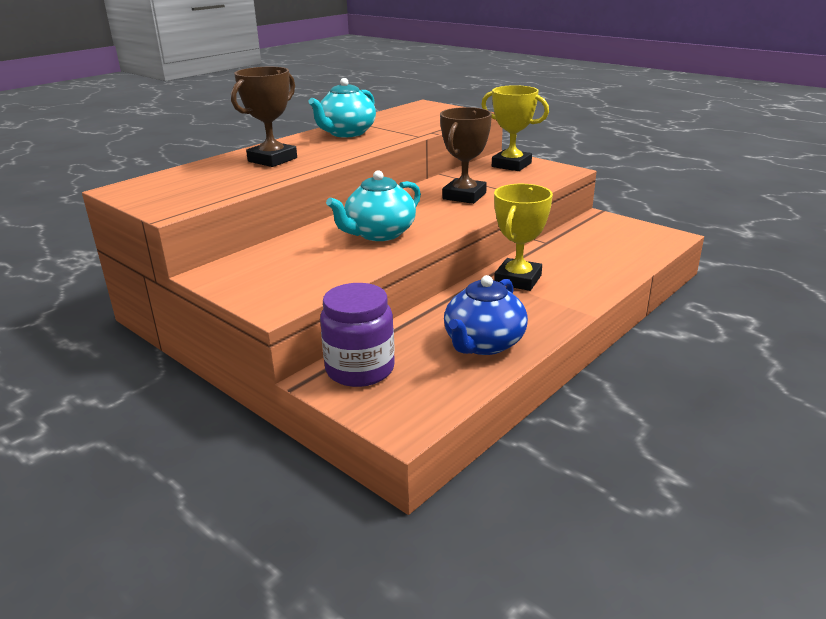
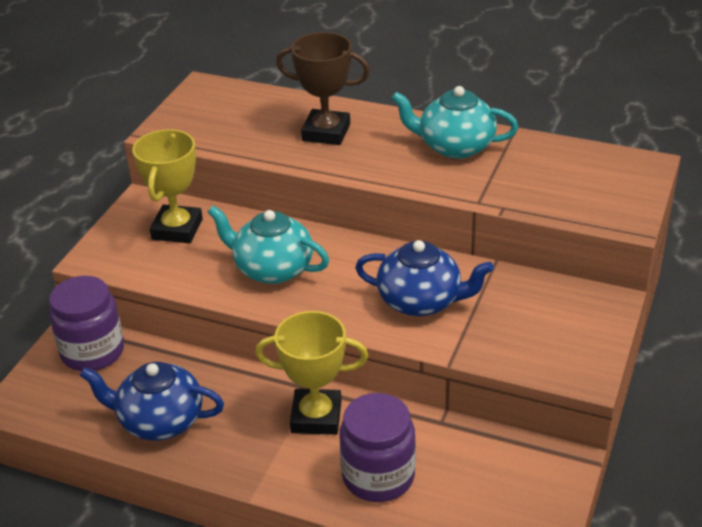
camera: 70 degrees right, 10 degrees up
brown trophy [440,107,492,204] -> blue teapot [355,240,494,316]
yellow trophy [481,85,549,171] -> yellow trophy moved to [132,129,203,243]
none -> purple jar [339,393,416,502]

